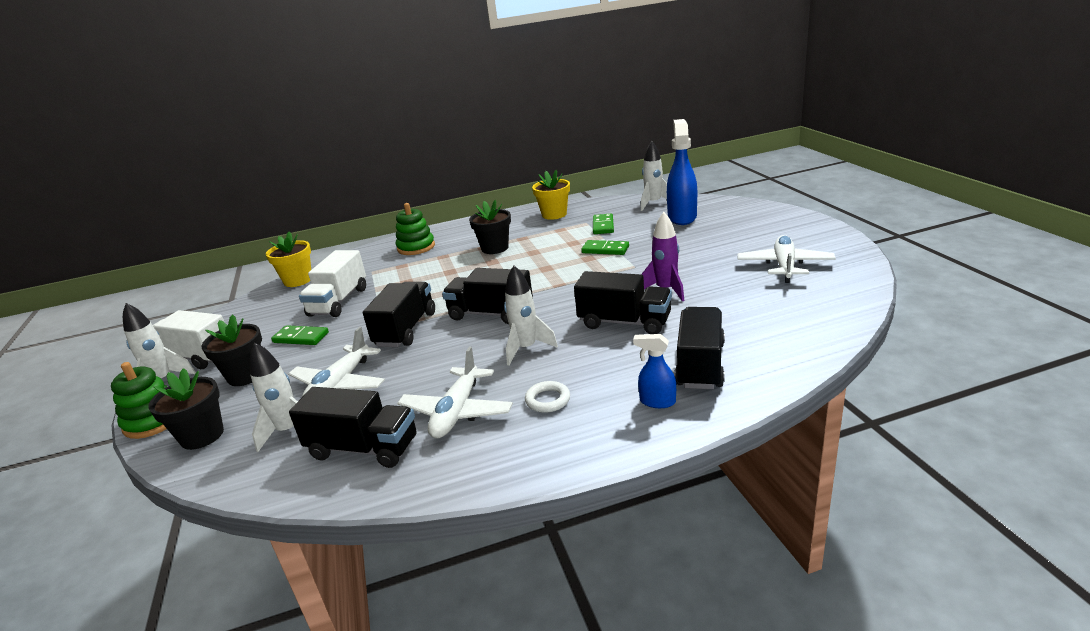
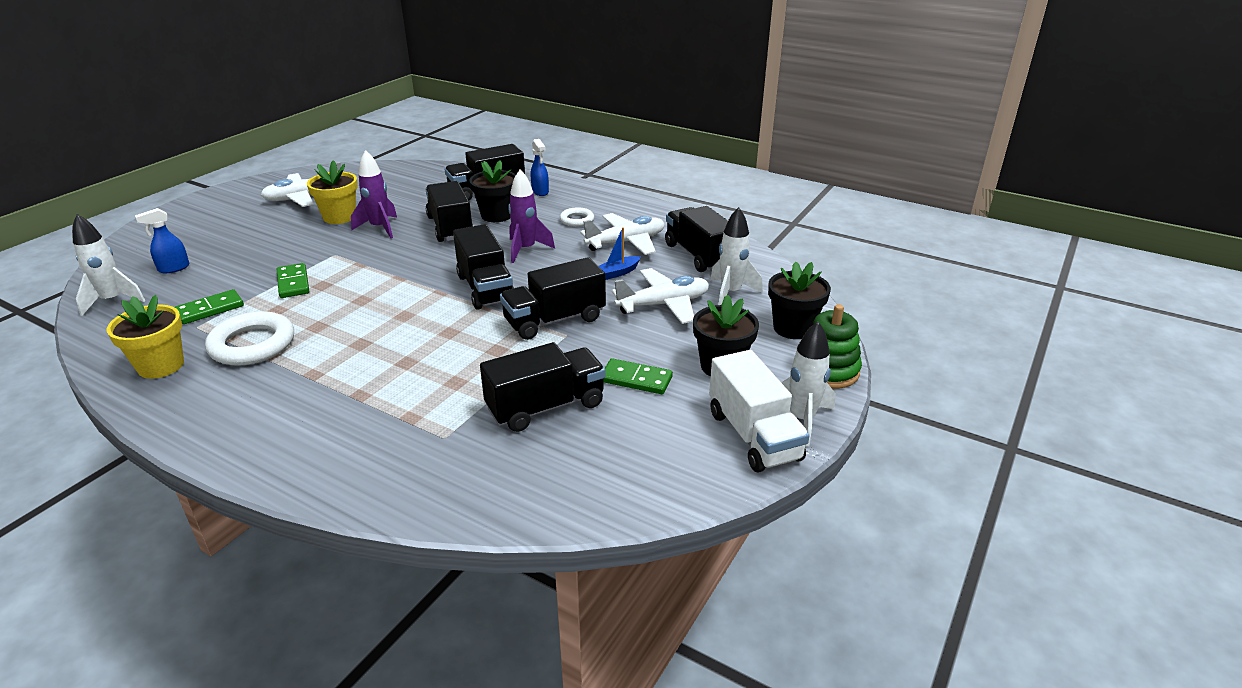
camera: 135 degrees left, 5 degrees up
yellow flower pot [266,232,311,287] -> yellow flower pot moved to [307,160,358,224]
green domino [271,325,329,345] -> green domino turned 45 degrees counterclockwise [603,358,673,394]
white truck [299,250,366,317] -> black truck [480,342,605,432]
green stacking toy [396,203,435,255] -> none
black flower pot [469,200,511,254] -> black flower pot moved to [469,160,516,222]
white rocket [504,265,558,365] -> purple rocket [508,169,555,263]
blue spray bottle [667,119,697,225] -> blue spray bottle [135,208,189,273], size x0.51
none -> white ring [205,311,294,366]
none -> blue boat [599,227,641,280]

